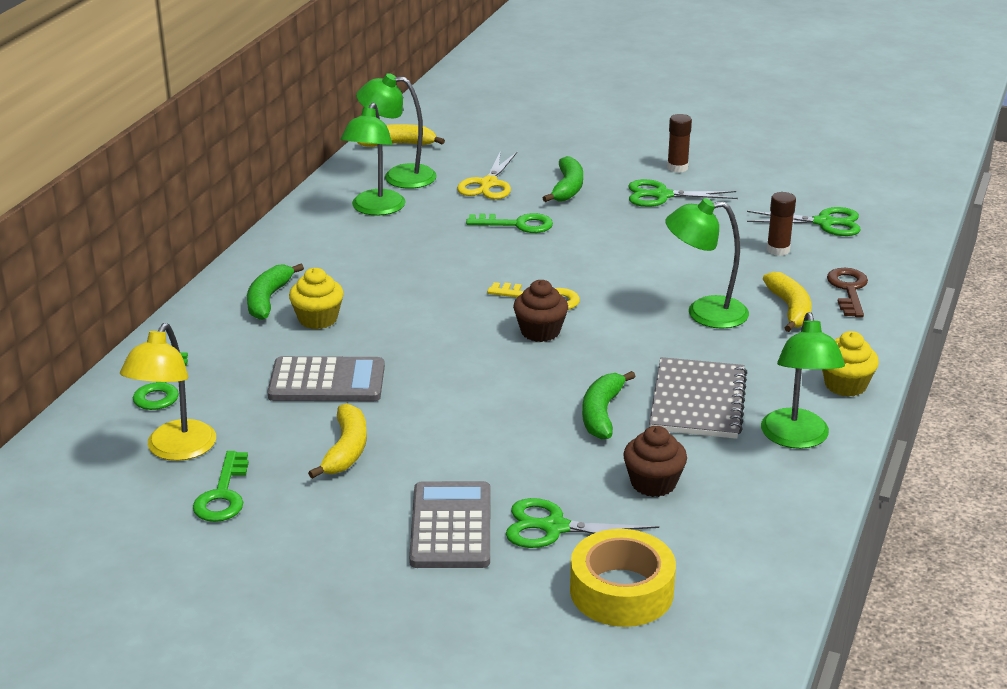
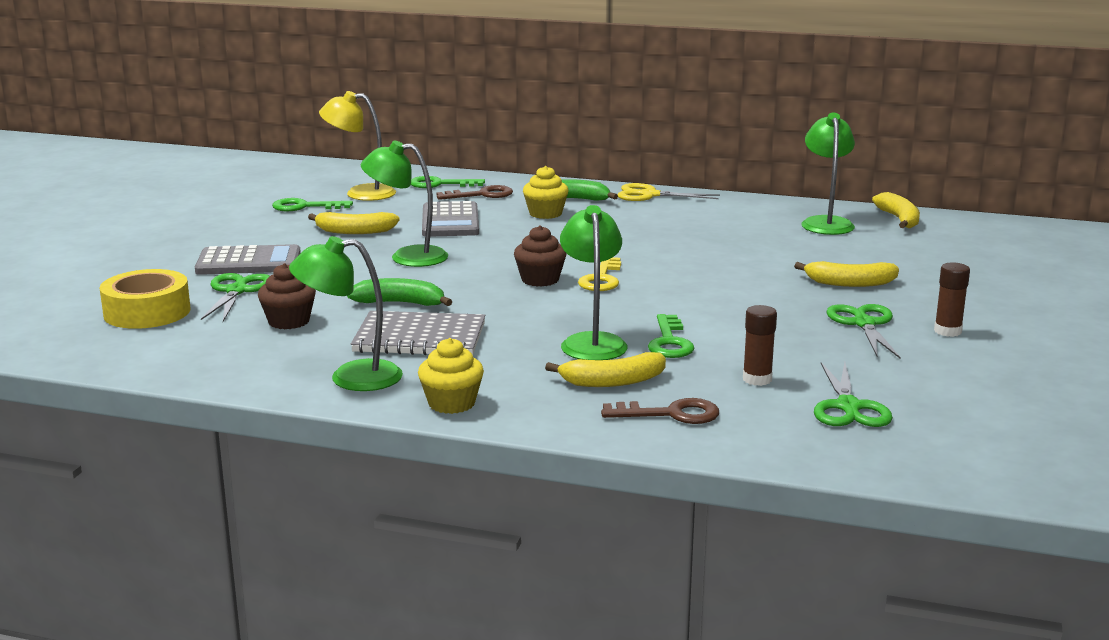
camera: 85 degrees right, 10 degrees down
green lamp [340,103,406,216] -> green lamp moved to [361,141,448,267]
yellow scissors [457,151,517,199] -> yellow scissors moved to [618,183,720,201]
green key [466,213,553,233] -> green key moved to [648,314,694,358]
green banana [543,156,583,202] -> yellow banana [794,261,899,287]
none -> brown key [436,185,513,200]

